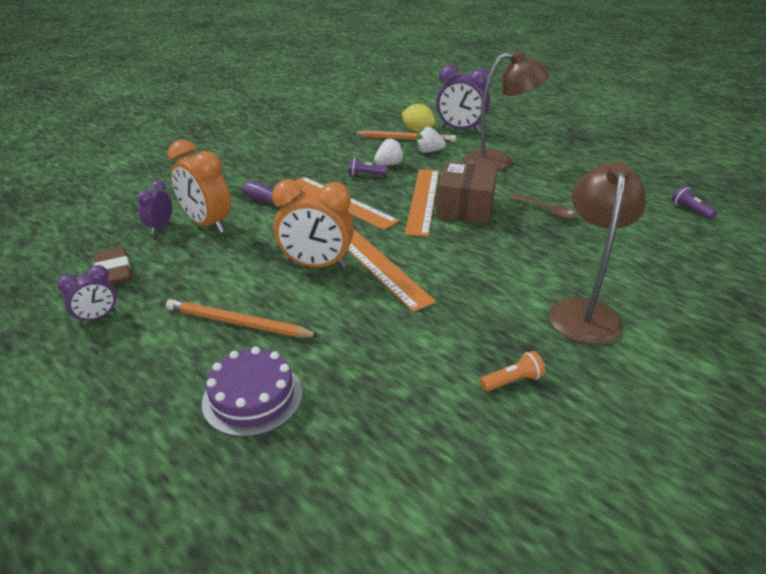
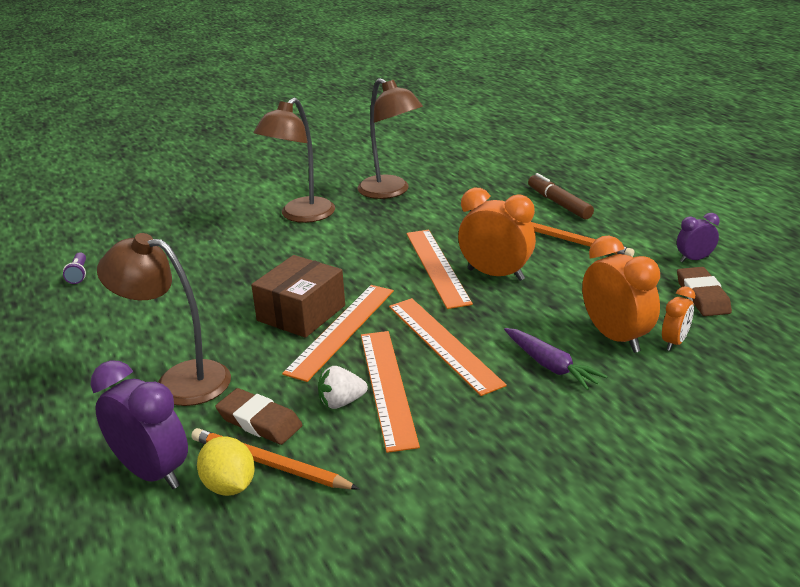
camera: 160 degrees left, 5 degrees down
purple clock [137,180,172,234] -> orange clock [662,286,695,351]
purple cake [202,347,302,437] -> brown marker [528,173,594,219]
purple flashlight [348,157,388,175] -> orange ruler [361,331,420,453]
white strawberry [416,127,446,153] -> brown eraser [215,388,302,445]
orange flashlight [480,351,545,391] -> brown lamp [358,78,423,199]
brown spoon [509,194,576,219] -> none

